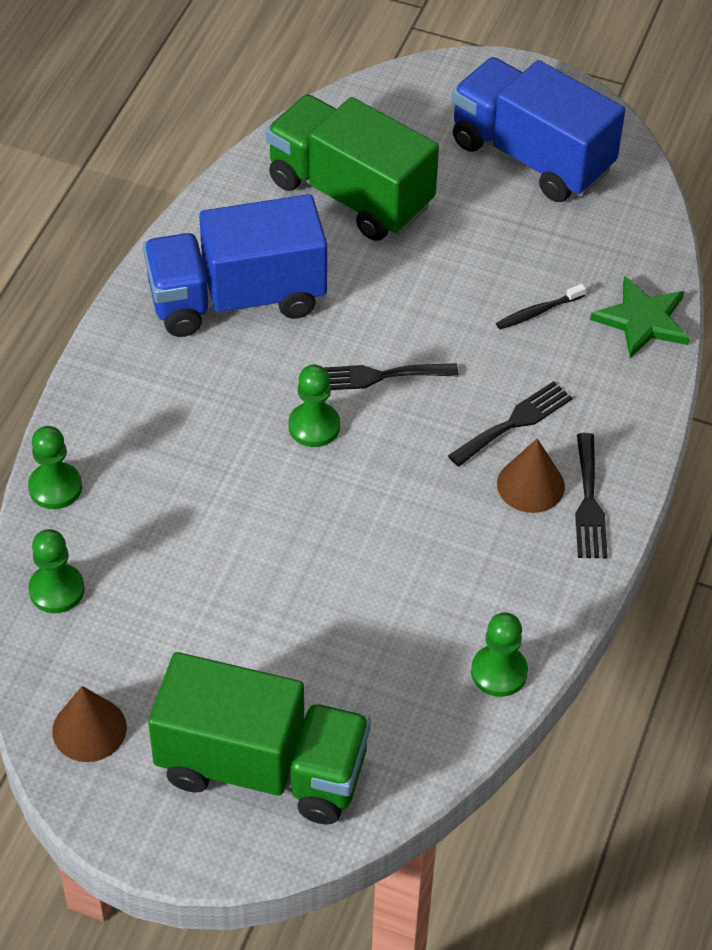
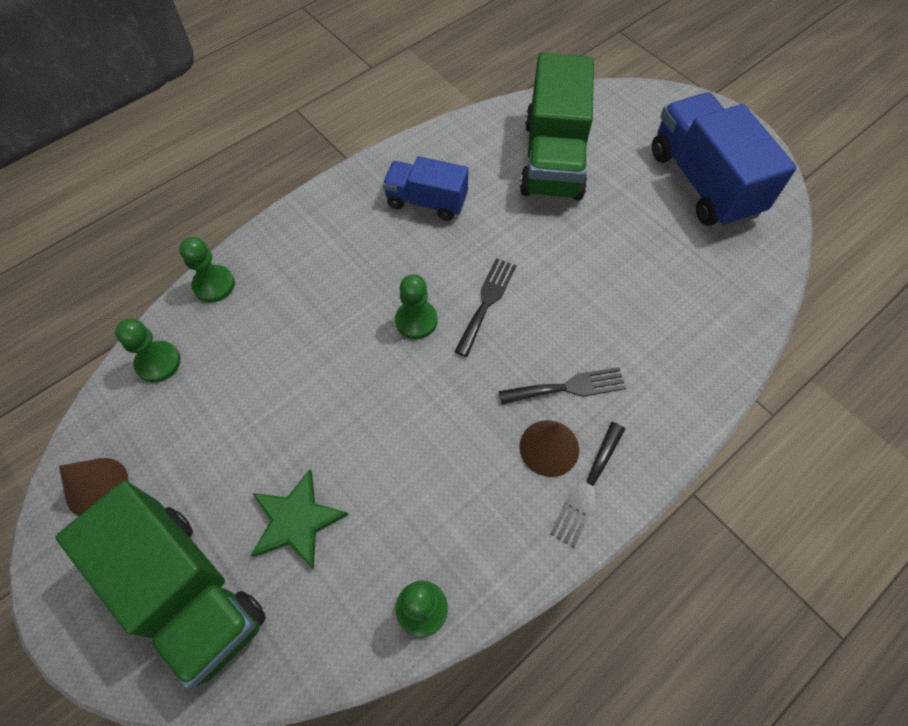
camera: 30 degrees right, 10 degrees up
blue truck [143,194,327,337] -> blue truck [383,156,468,221], size x0.59
green truck [266,95,439,241] -> green truck turned 150 degrees counterclockwise [520,53,594,200]
black fork [324,363,458,390] -> black fork turned 90 degrees clockwise [454,258,516,357]
black toothbrush [496,284,586,329] -> none
green star [590,276,690,358] -> green star moved to [251,469,348,570]

